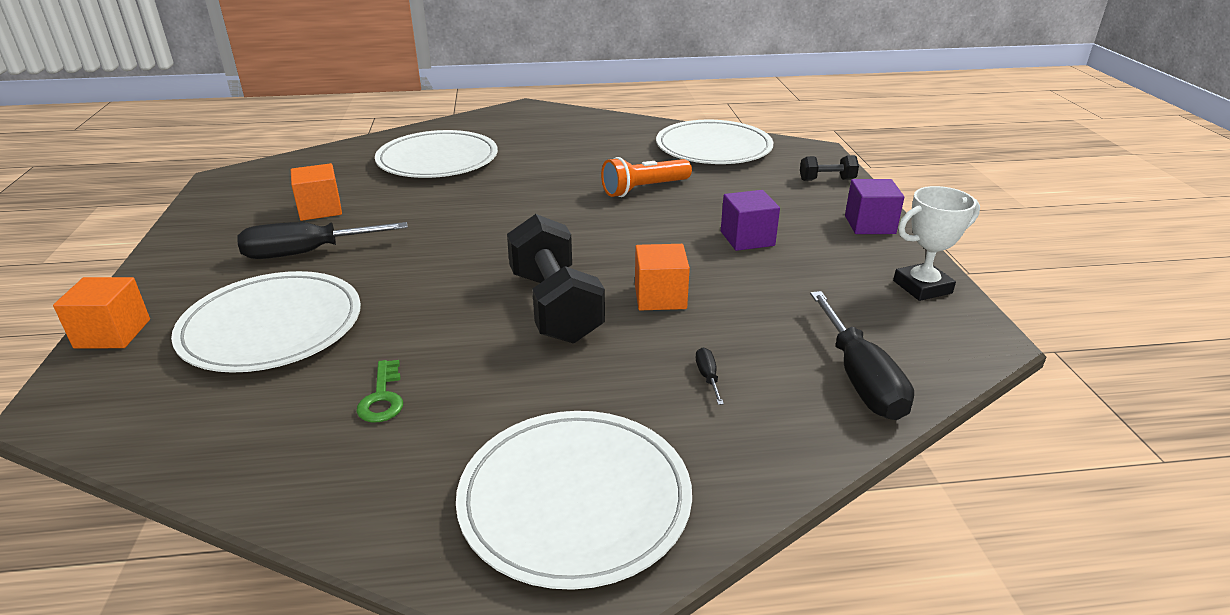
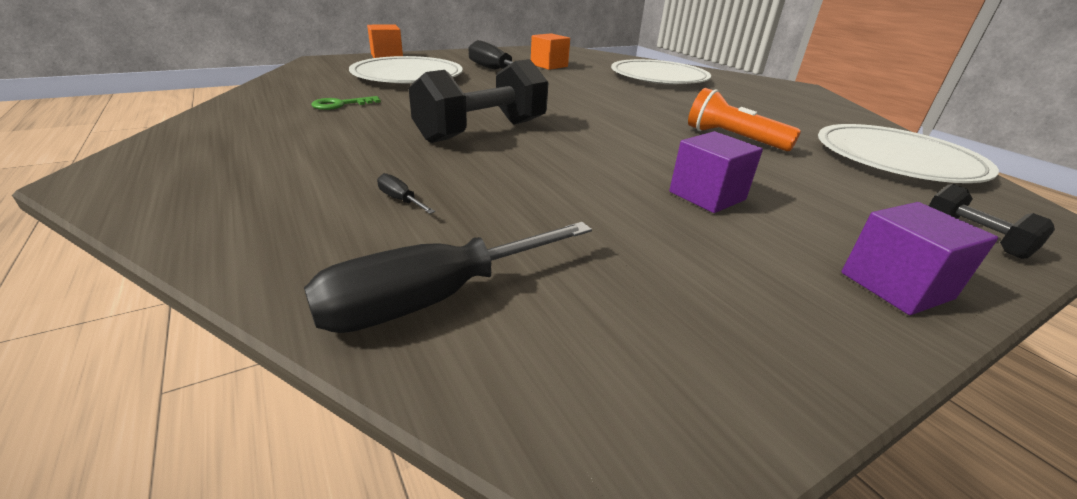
camera: 65 degrees right, 0 degrees up
white plate [456,411,692,590] -> none
orange cube [635,244,690,310] -> none
black screwdriver [696,348,724,405] -> black screwdriver turned 105 degrees counterclockwise [377,173,435,214]
white trophy [893,186,980,301] -> none

